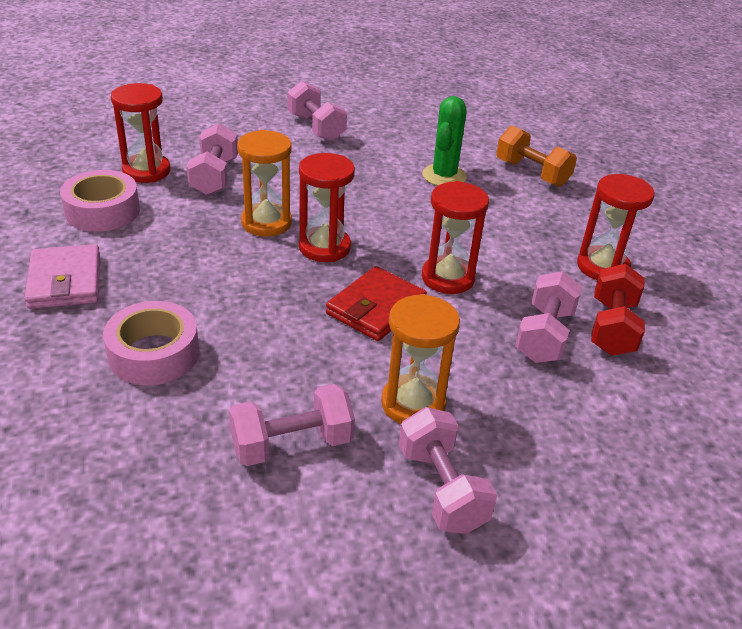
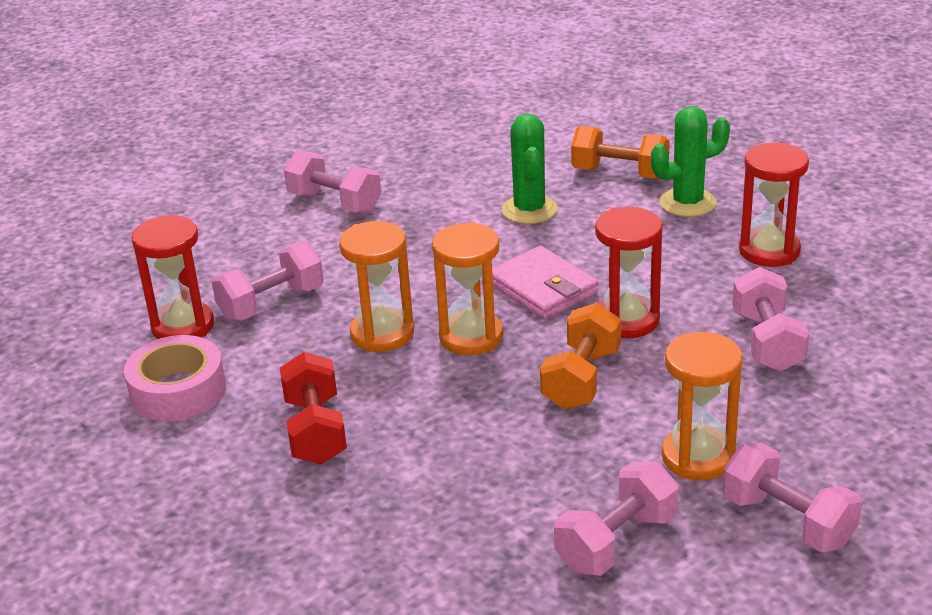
camera: 20 degrees left, 5 degrees down
pink wallet [24,244,100,309] -> pink wallet moved to [492,246,598,319]
pink tape [103,301,199,386] -> none
pink dumbbell [187,124,238,195] -> pink dumbbell turned 75 degrees clockwise [212,241,324,321]
red hourglass [299,153,355,262] -> orange hourglass [432,222,503,355]
red wallet [326,266,427,341] -> orange dumbbell [540,303,621,410]
red dumbbell [591,264,645,356] -> red dumbbell moved to [280,352,347,465]
none -> green cactus [651,106,730,217]

